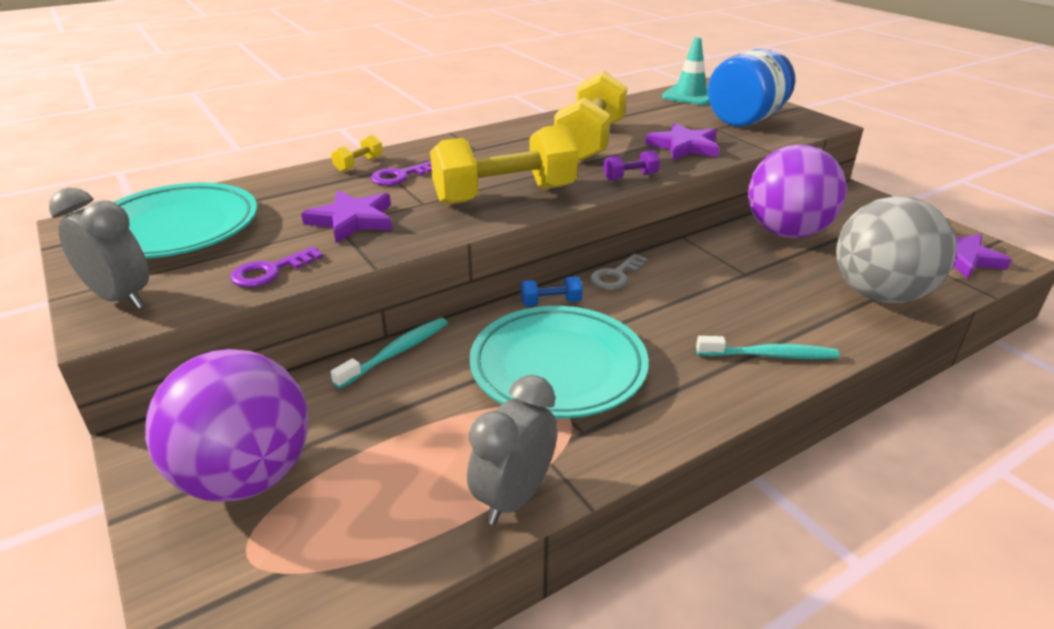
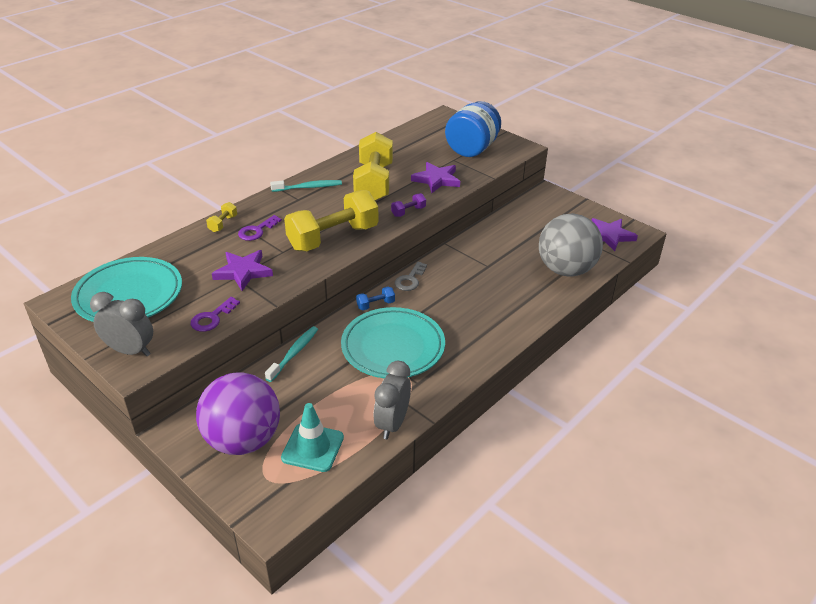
camera: 15 degrees left, 5 degrees up
turquoise traffic cone [662,37,710,105] -> turquoise traffic cone moved to [281,403,344,472]
turquoise toothbrush [696,336,840,359] -> turquoise toothbrush moved to [270,180,342,192]
purple ball [748,145,847,238] -> none

